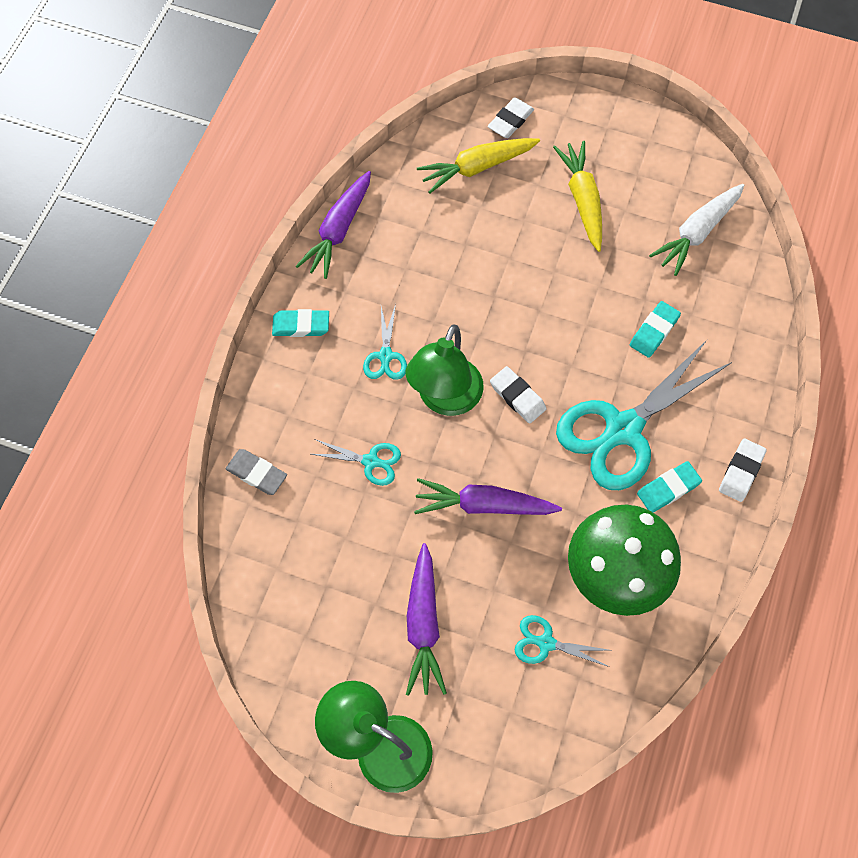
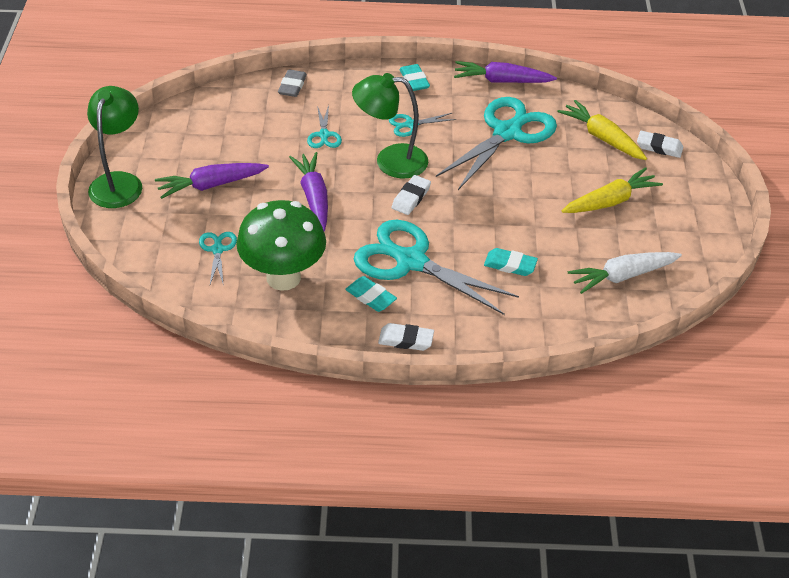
camera: 70 degrees right, 20 degrees down
white carrot [649,184,744,276] -> white carrot turned 45 degrees counterclockwise [568,252,682,294]
none -> turquoise scissors [436,97,557,190]

